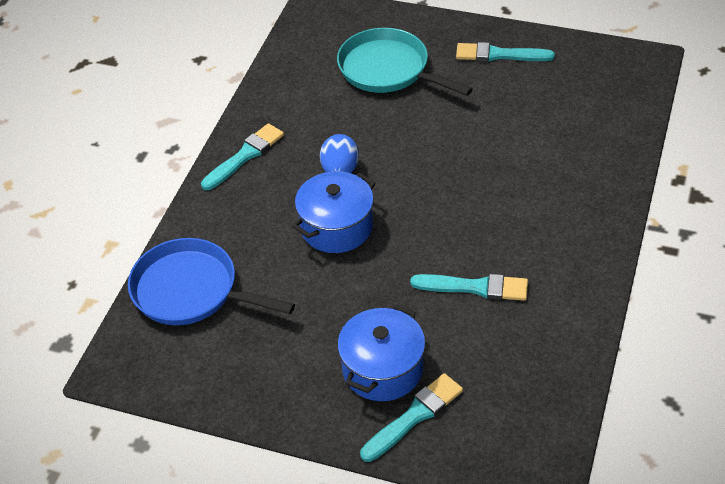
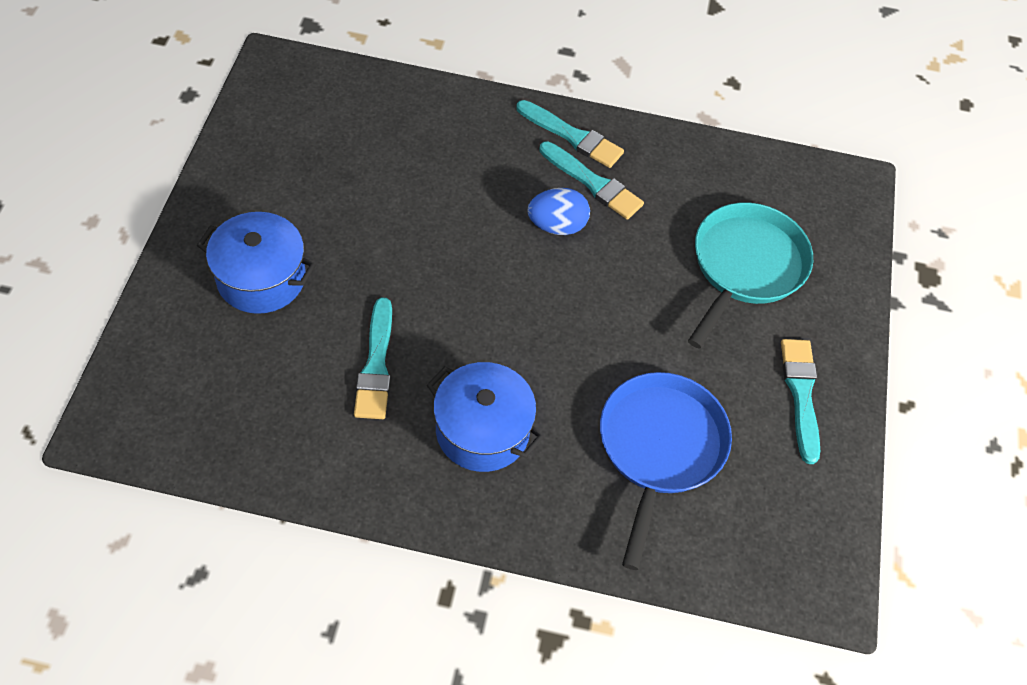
camera: 75 degrees right, 10 degrees up
blue pan [128,238,295,325] -> blue pan moved to [600,372,732,570]
blue pot [292,171,376,253] -> blue pot moved to [427,362,544,472]
turquoise brush [360,373,463,462] -> turquoise brush moved to [539,141,644,219]

